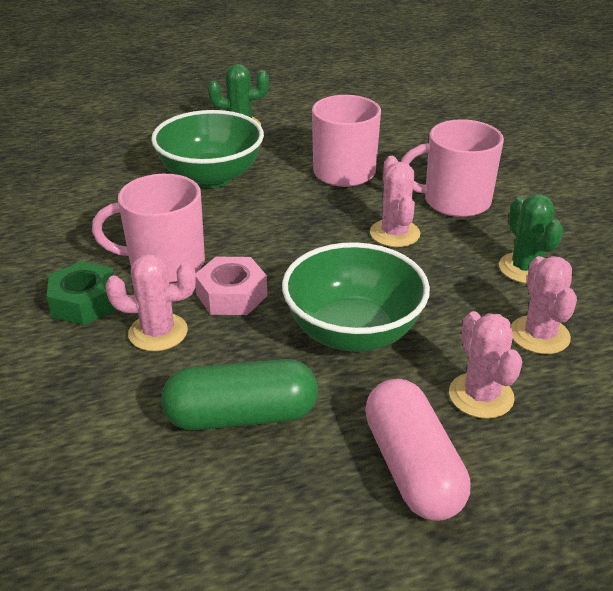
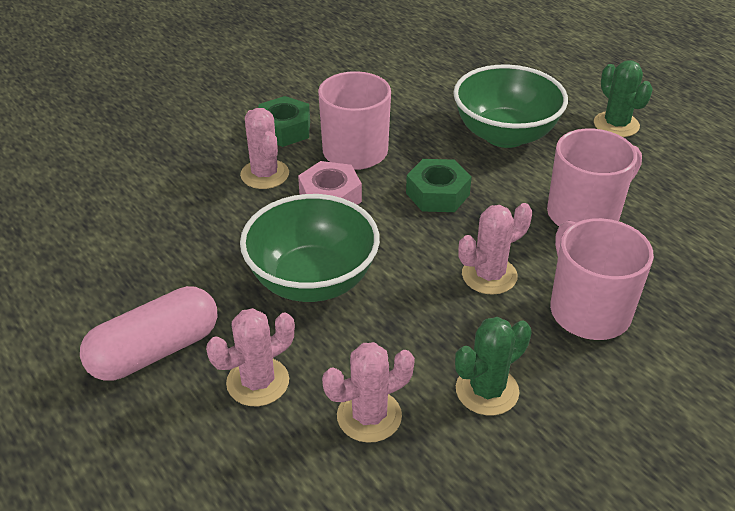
camera: 70 degrees right, 5 degrees up
green capsule [161,359,318,430] -> none
none -> green nut [406,159,472,212]

